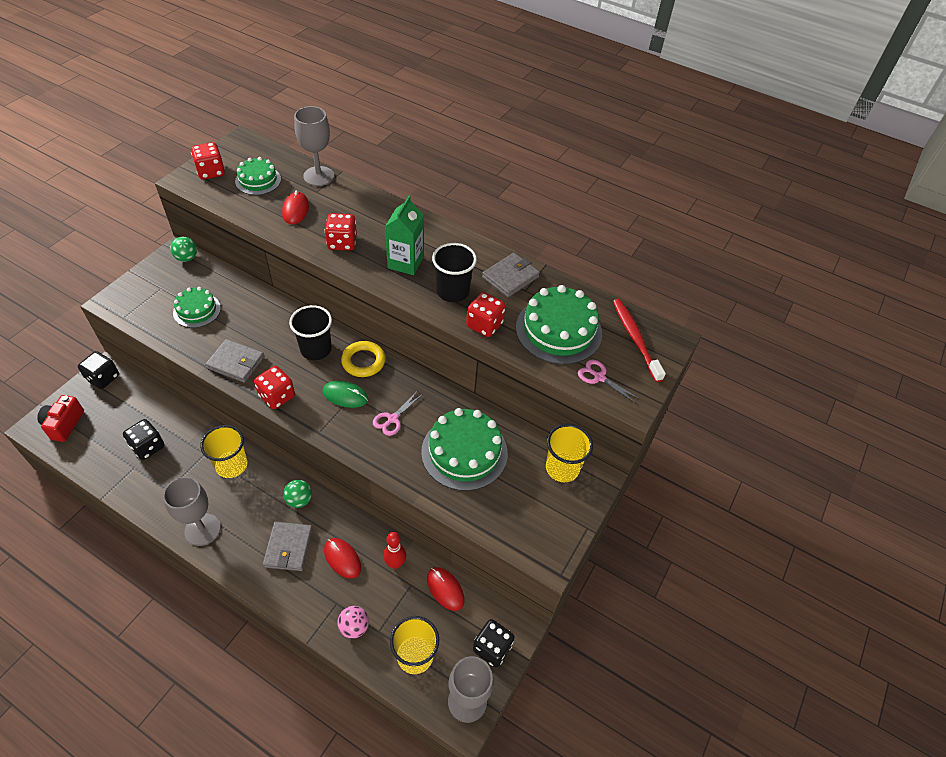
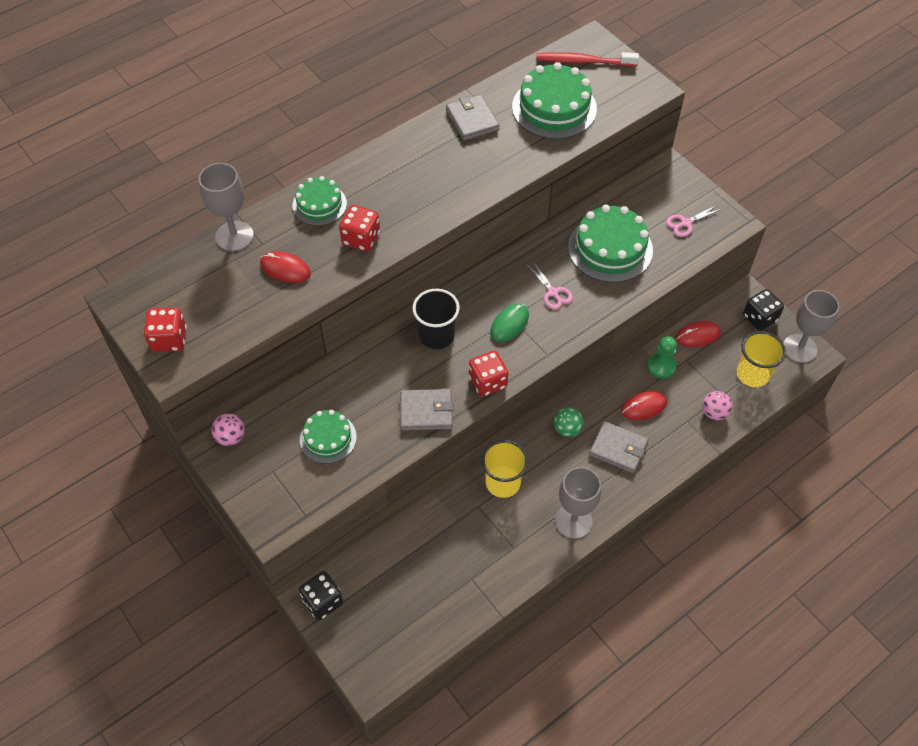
camera: 65 degrees left, 5 degrees up
red camera [37,395,84,442] -> none
black dice [123,419,165,460] -> none
green ball [170,237,197,262] -> pink ball [211,413,245,446]
grey wallet [205,339,265,383] -> grey wallet turned 45 degrees clockwise [400,389,454,431]
green cake [235,157,281,195] -> green cake moved to [292,176,347,226]
yellow ring [341,341,385,377] -> none
red bowling pin [383,532,406,569] -> green pawn [647,336,677,379]
green carton [385,196,424,275] -> none
black cup [432,243,477,302] -> none
red dice [466,292,506,337] -> none
yellow cup [546,424,593,482] -> none
pink scissors [578,360,640,403] -> pink scissors moved to [666,205,722,237]

